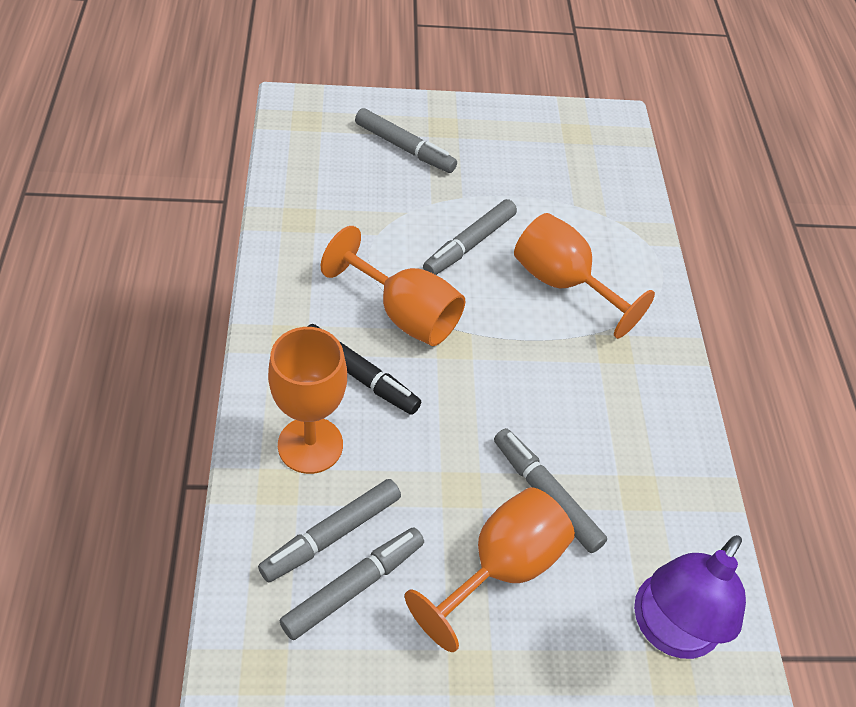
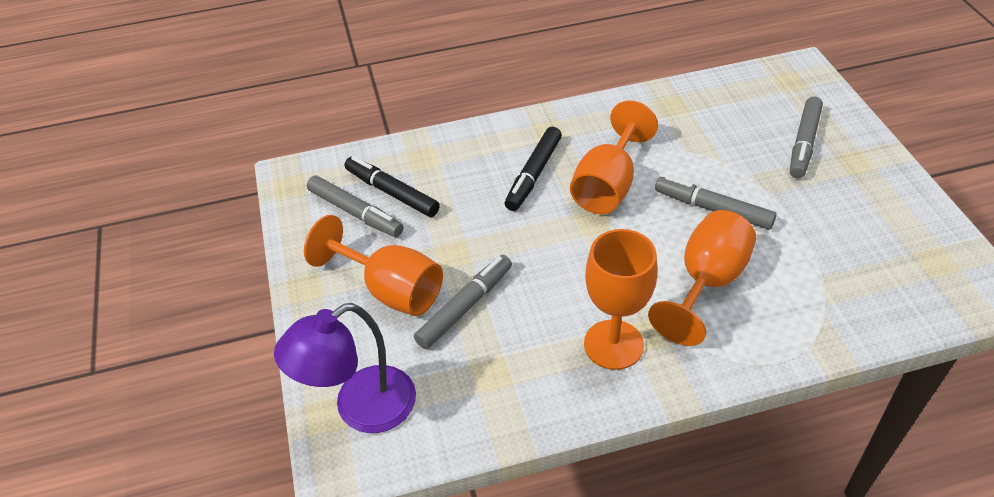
camera: 85 degrees right, 5 degrees down
grey marker [258,479,401,582] -> black marker [344,156,440,217]
orange goblet [268,327,347,474] -> orange goblet moved to [584,229,657,370]
purple lamp [634,535,746,659] -> purple lamp turned 60 degrees counterclockwise [274,303,416,433]

